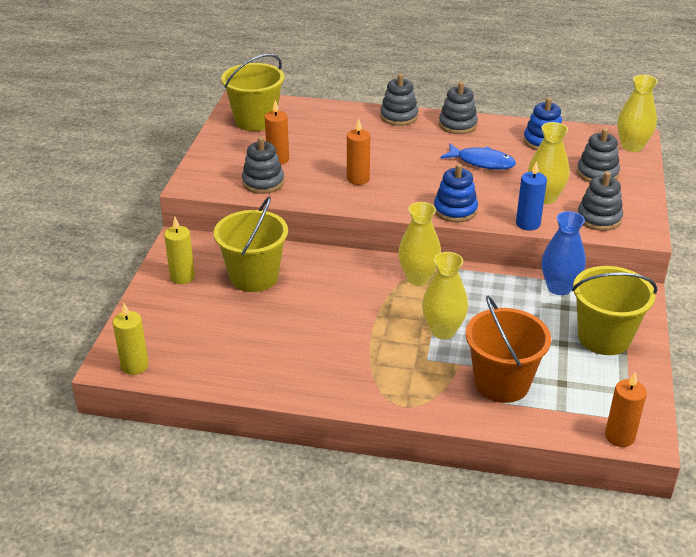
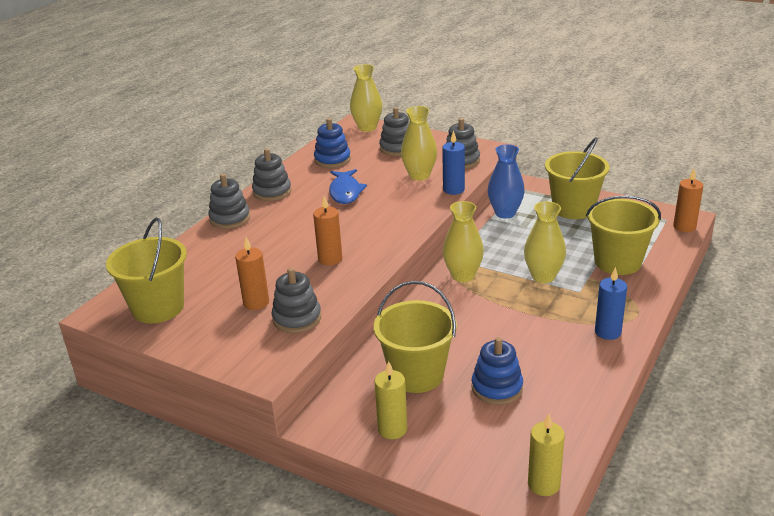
camera: 70 degrees left, 5 degrees down
blue stacking toy [434,164,478,222] -> blue stacking toy moved to [471,337,523,405]
blue fish [440,144,516,170] -> blue fish turned 135 degrees clockwise [329,169,367,204]
orange bucket [465,296,551,403] -> yellow bucket [586,196,661,275]
none -> blue candle [595,267,627,340]

